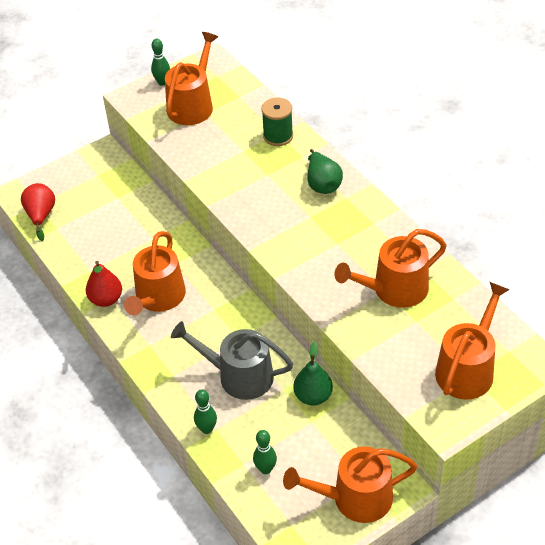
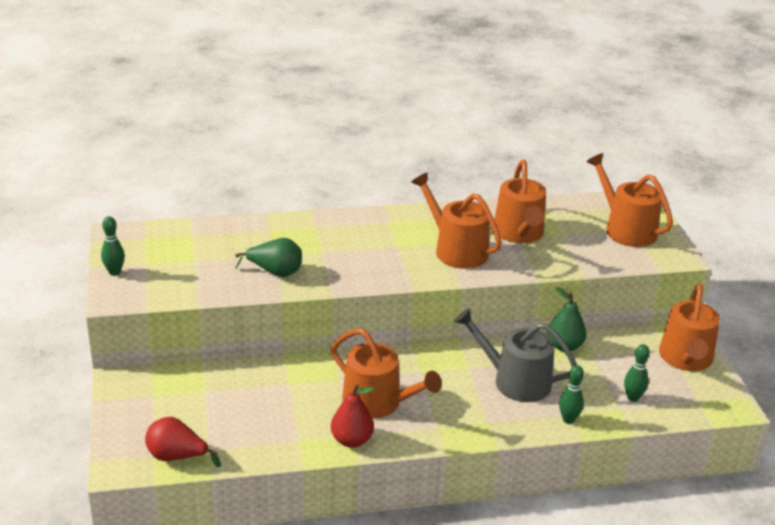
camera: 70 degrees left, 15 degrees down
orange watering can [165,32,218,125] -> orange watering can moved to [411,173,502,269]
grey watering can [171,321,293,400] -> grey watering can turned 75 degrees clockwise [455,308,577,402]
green spool [261,97,293,146] -> none
green pear [307,149,343,194] -> green pear moved to [235,238,302,277]

